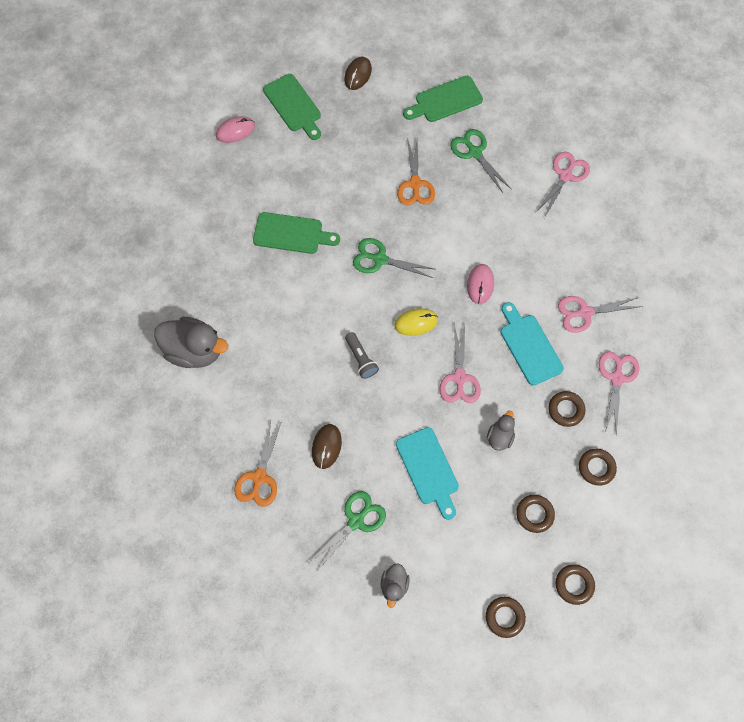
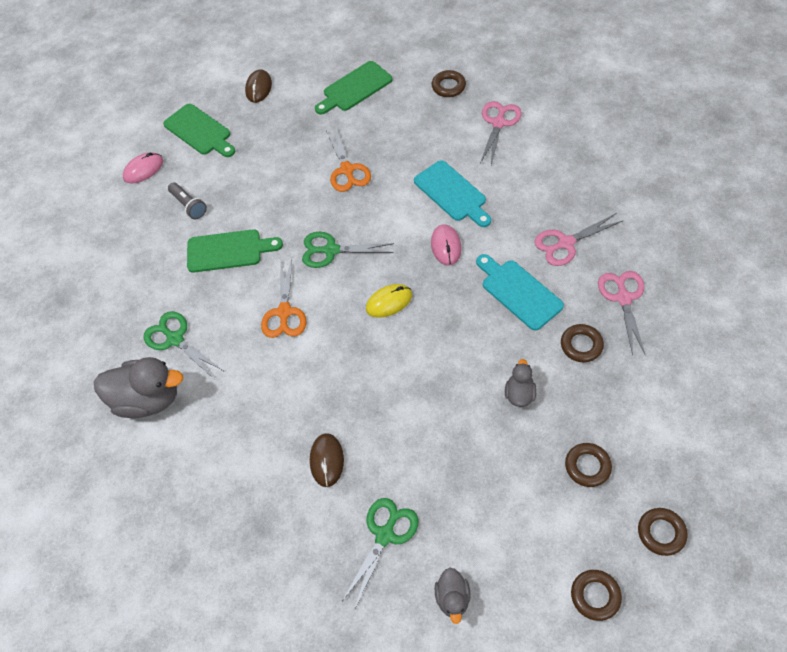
camera: 10 degrees left, 10 degrees down
orange scissors [234,420,282,507] -> orange scissors moved to [261,258,307,338]
grey flashlight [345,332,379,379] -> grey flashlight moved to [168,183,207,219]
turquoise cutting board [396,427,459,520] -> turquoise cutting board moved to [414,160,491,227]
pink scissors [439,324,481,403] -> none
green scissors [450,129,511,193] -> green scissors moved to [144,311,223,380]
brown ring [579,449,617,486] -> brown ring moved to [432,70,466,97]

